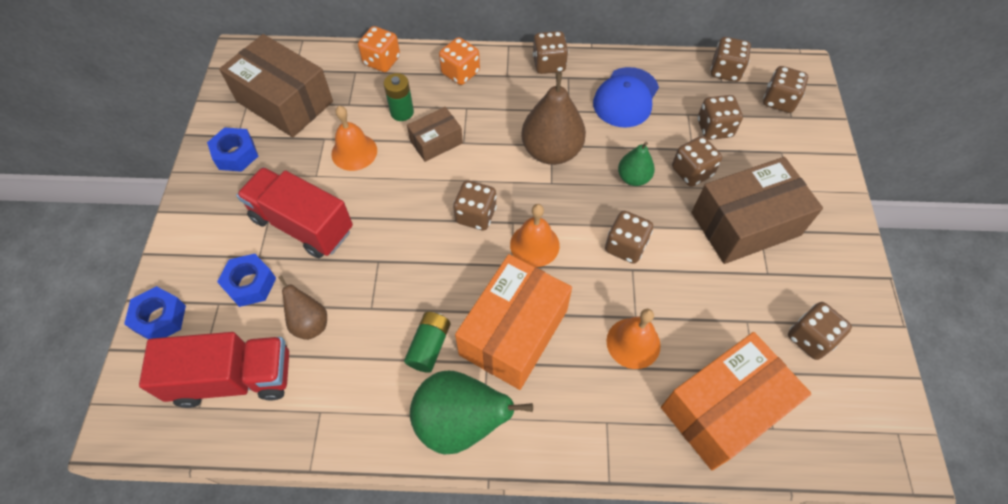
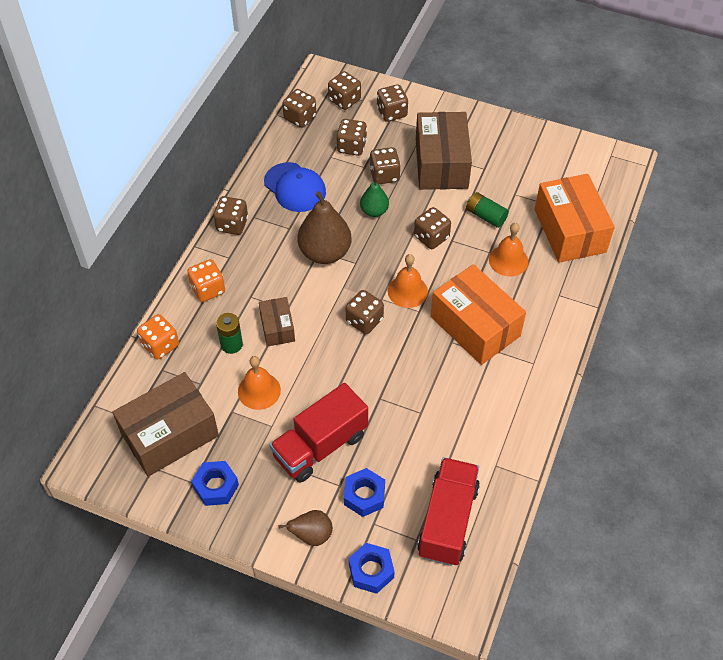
camera: 70 degrees left, 5 degrees down
brown pear [278,275,327,340] -> brown pear moved to [278,510,333,546]
green battery [404,312,451,373] -> green battery moved to [466,192,509,228]
green pear [410,371,533,455] -> none
brown dice [788,302,852,360] -> brown dice moved to [377,84,408,122]

